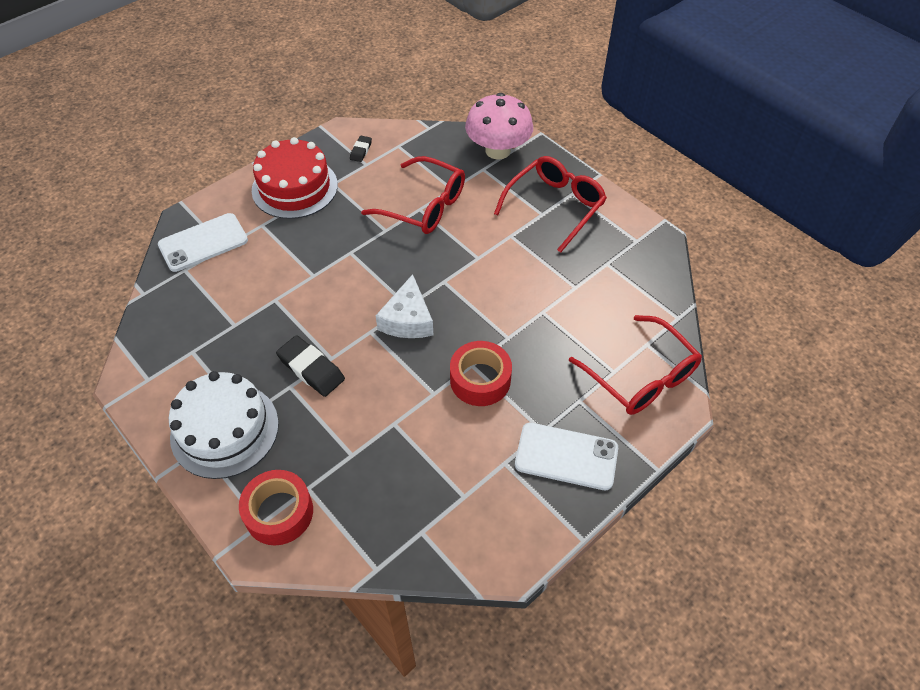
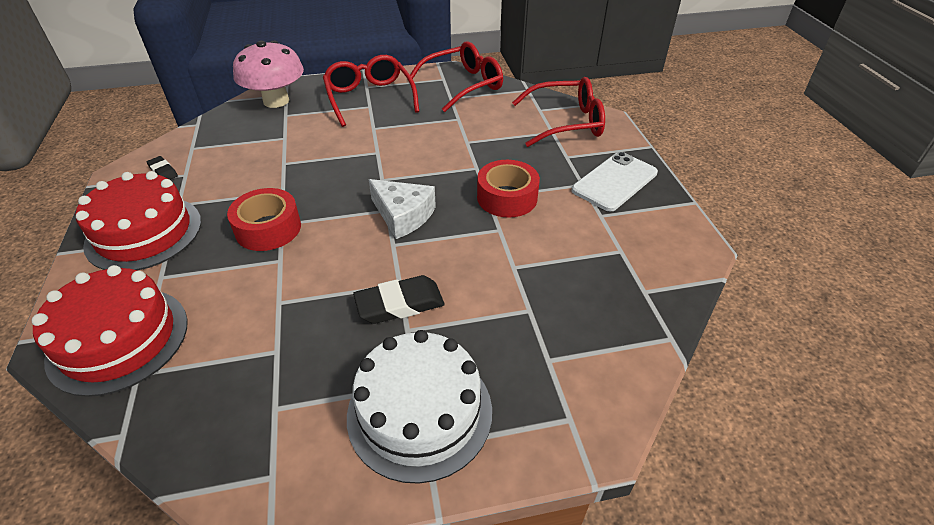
camera: 60 degrees left, 10 degrees down
white phone [158,213,248,272] -> red cake [32,265,188,397]
red tape [239,470,313,546] -> red tape moved to [227,188,301,251]
red glasses [361,156,465,234] -> red glasses moved to [407,41,503,112]

